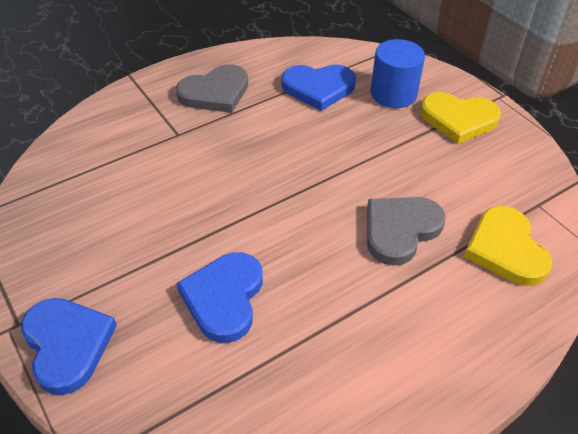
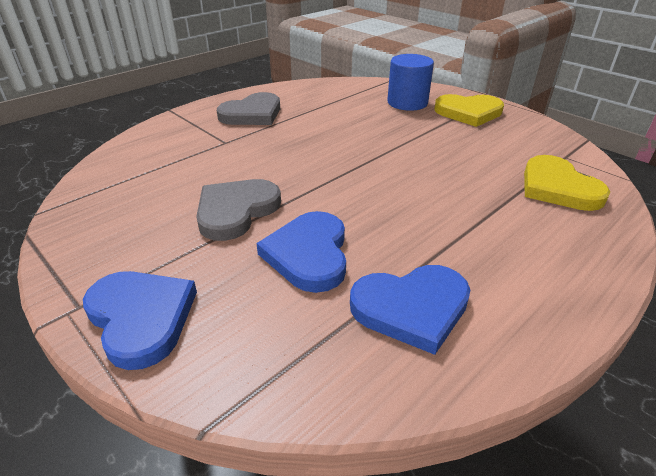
camera: 10 degrees left, 10 degrees down
blue heart [281,65,356,111] -> blue heart moved to [350,265,470,355]
grey heart [367,197,445,266] -> grey heart moved to [196,179,281,241]

